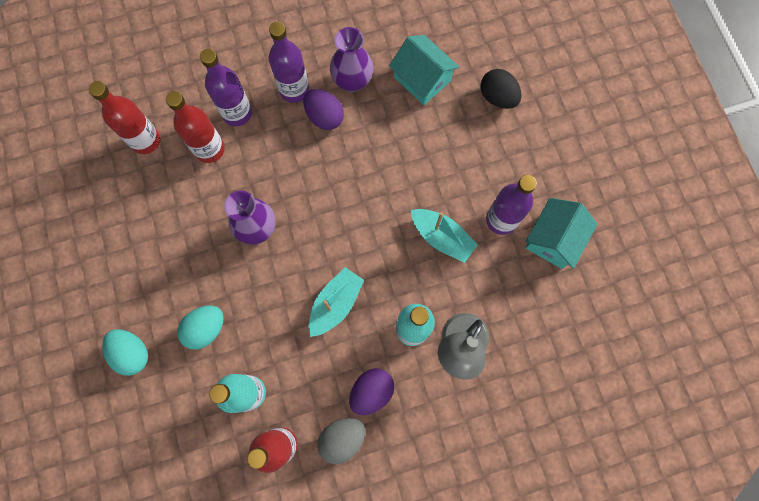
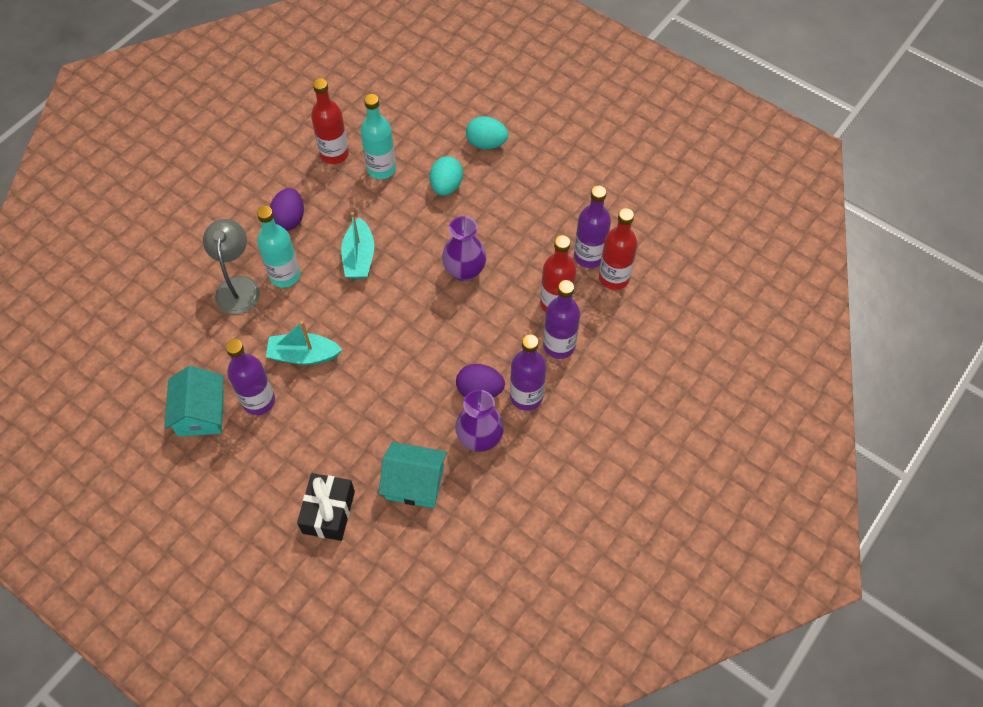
camera: 145 degrees right, 15 degrees down
grey egg [317,418,365,464] -> none
black egg [481,69,522,109] -> black gift [297,473,355,541]
none -> purple bottle [574,186,611,268]

